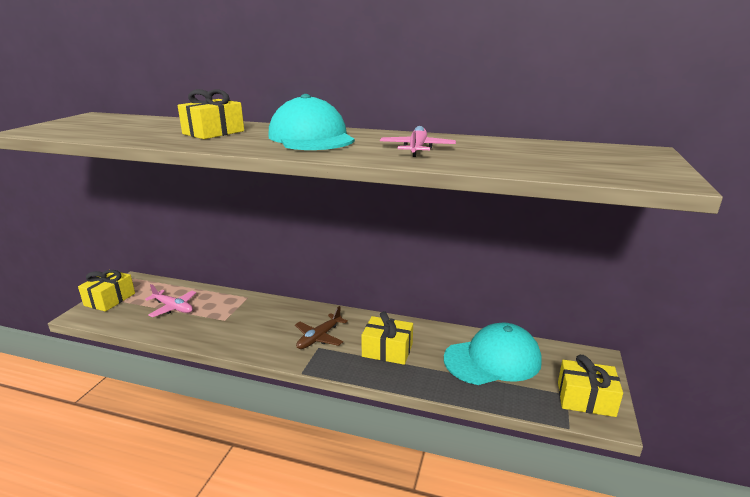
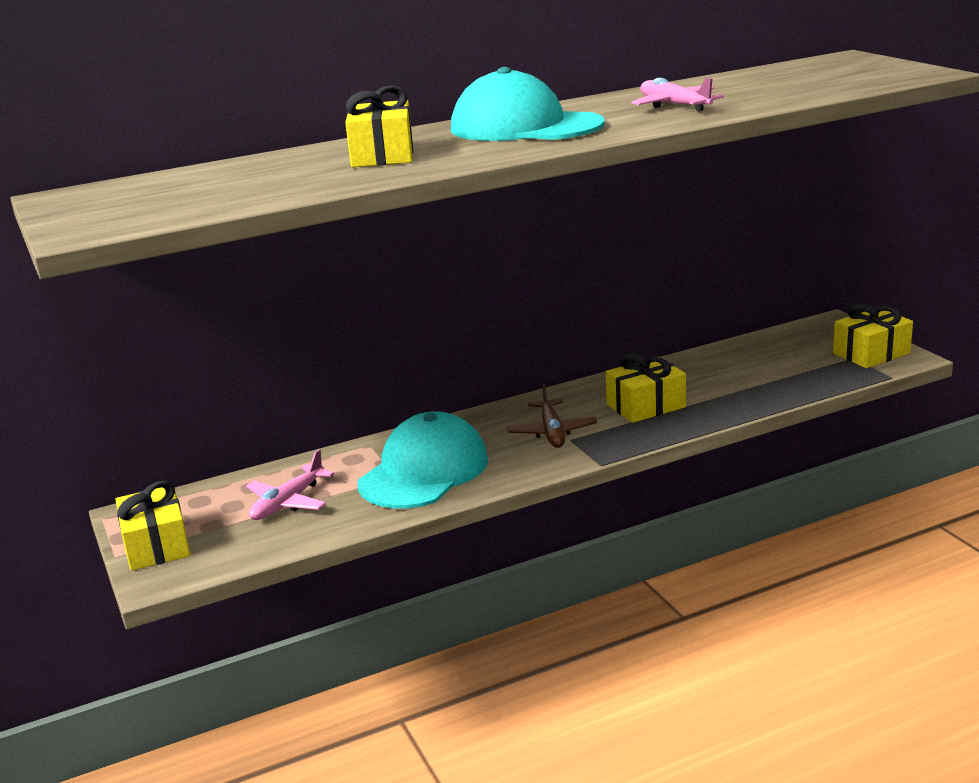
camera: 40 degrees left, 0 degrees up
pink plane [145,284,196,317] -> pink plane turned 135 degrees clockwise [246,450,334,520]
turquoise cap [444,322,542,385] -> turquoise cap moved to [358,411,488,509]

